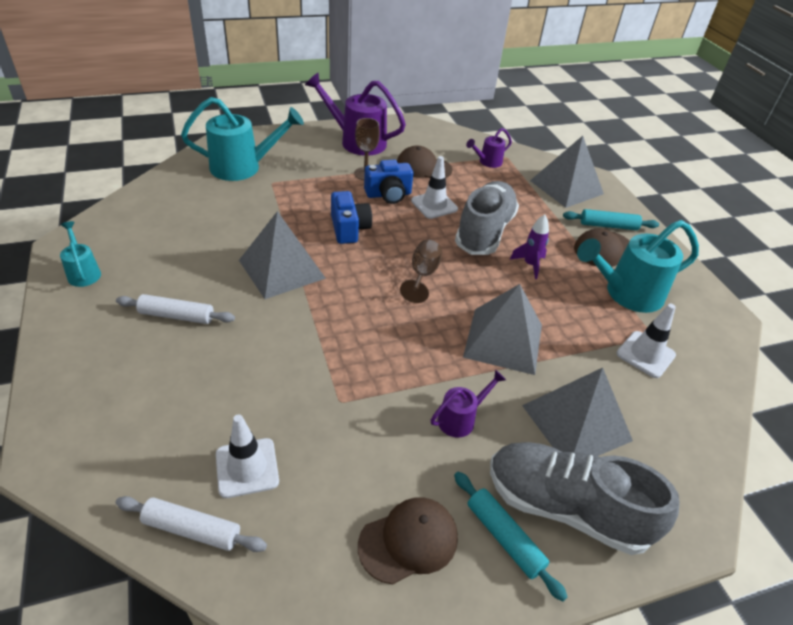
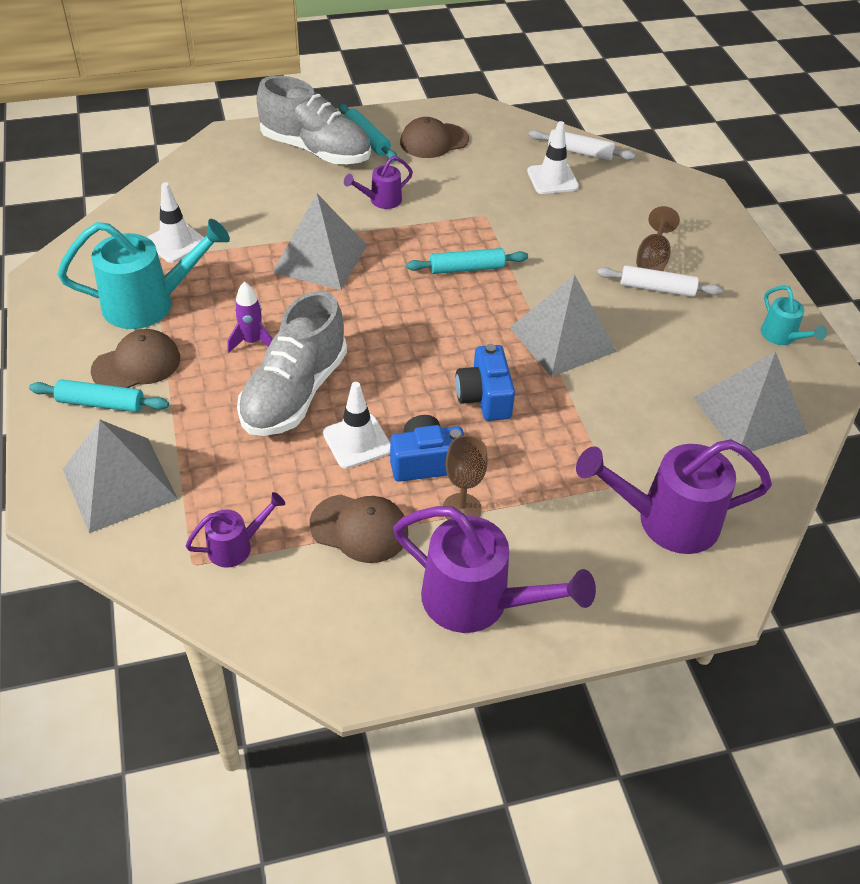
camera: 175 degrees left, 5 degrees up
turquoise watering can [181,97,304,181] -> purple watering can [576,439,772,554]
brown goblet [400,240,442,303] -> brown goblet moved to [636,206,680,271]
grey pyramid [522,368,633,456] -> grey pyramid moved to [693,352,808,456]
none -> turquoise rolling pin [406,248,528,274]

